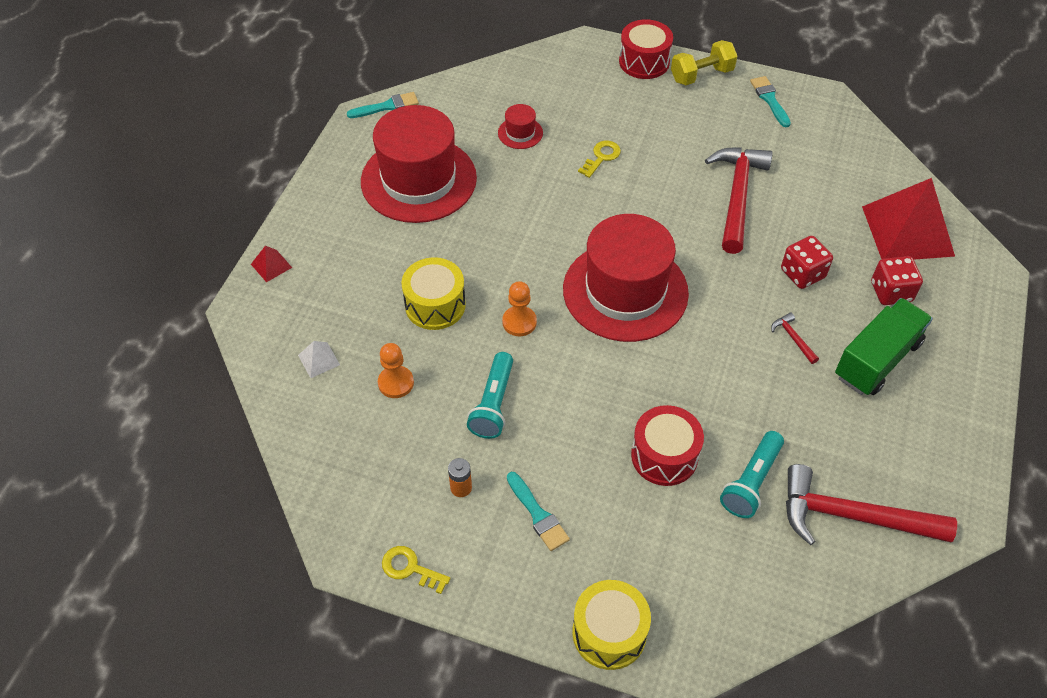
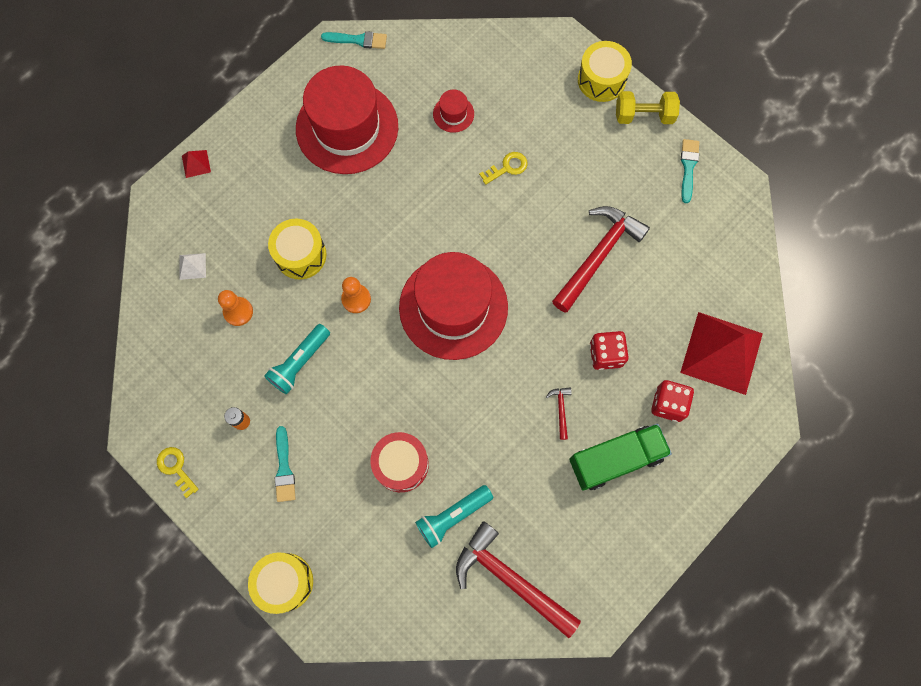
camera: 25 degrees right, 20 degrees up
red drum [619,19,673,79] -> yellow drum [578,41,632,102]

